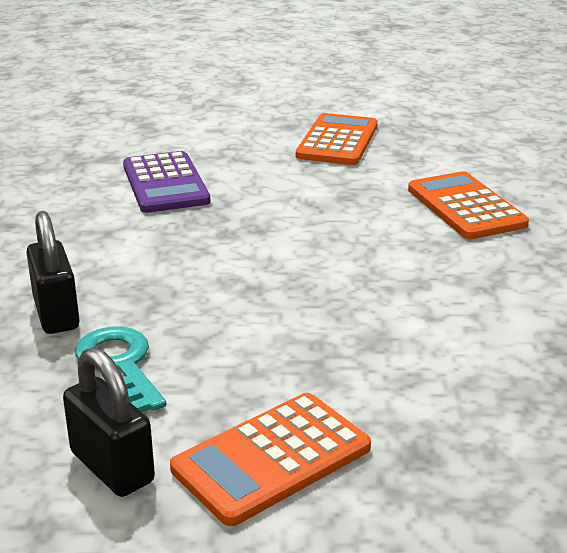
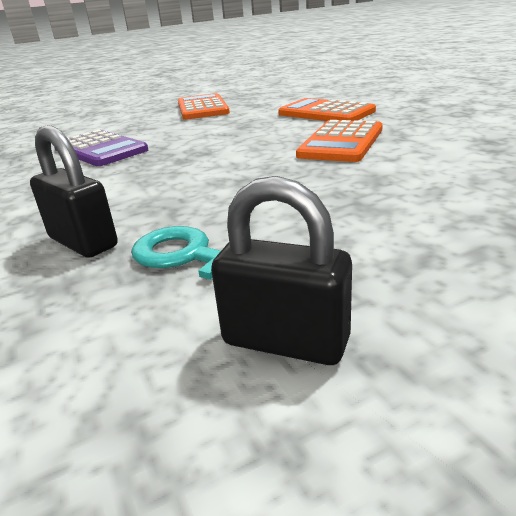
camera: 25 degrees left, 0 degrees up
orange calculator [170,393,371,526] -> orange calculator moved to [296,120,383,162]

